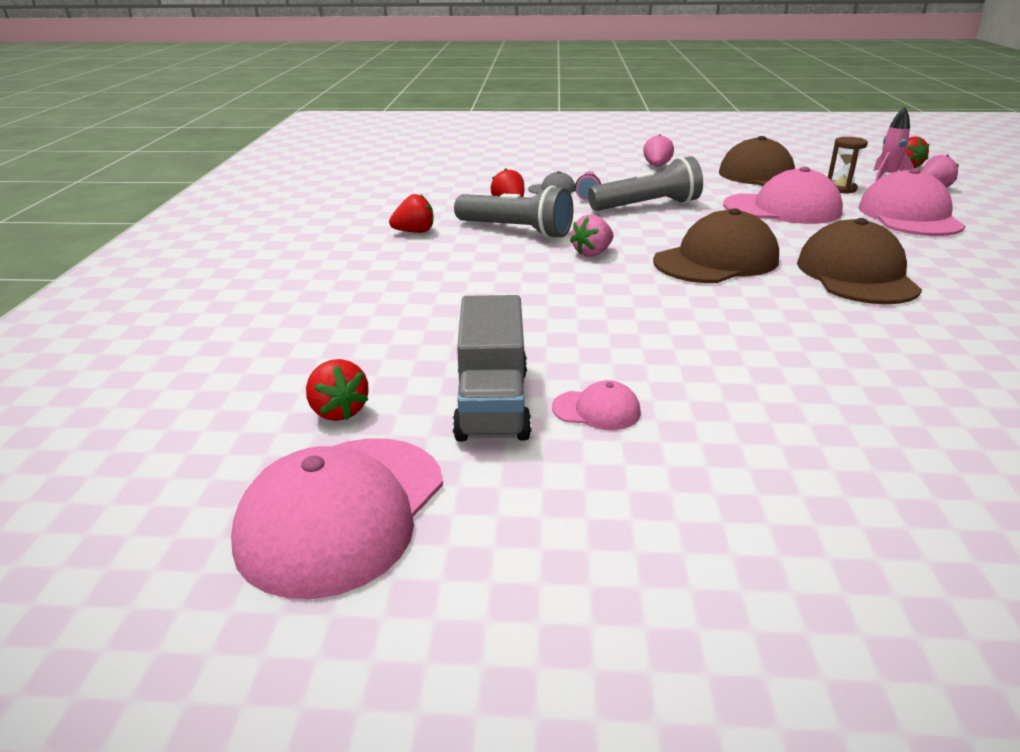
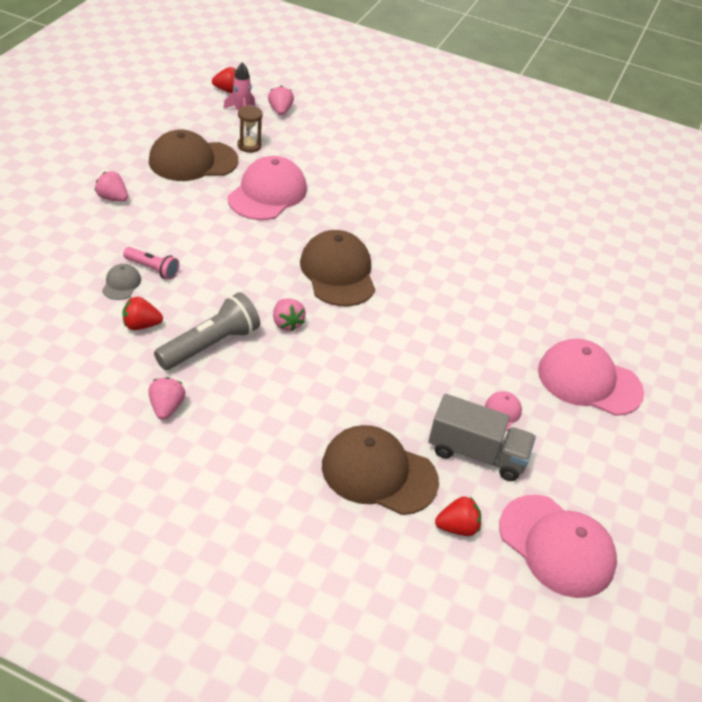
camera: 75 degrees left, 15 degrees up
red strawberry [389,194,434,233] -> pink strawberry [148,377,186,420]
grey flashlight [588,156,703,211] -> none
brown cap [797,218,922,304] -> brown cap moved to [322,425,439,515]
pink cap [858,168,965,236] -> pink cap moved to [538,339,644,416]

